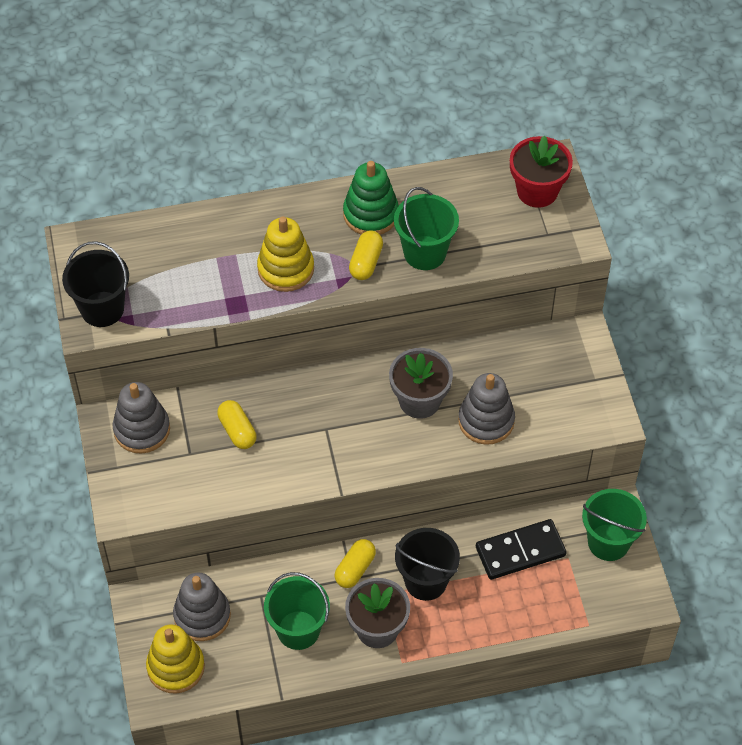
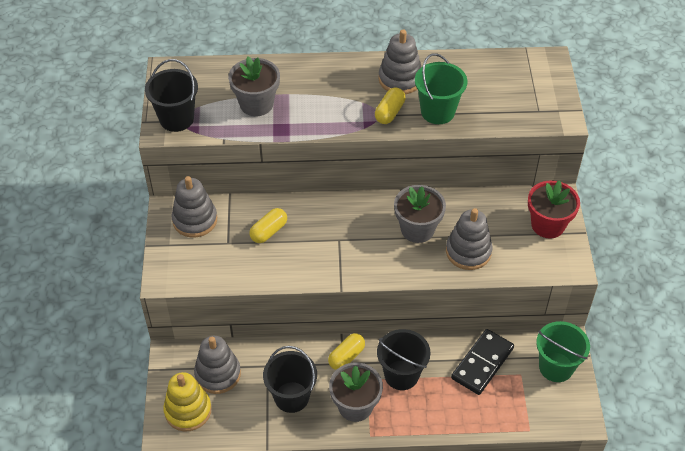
camera: 10 degrees right, 5 degrees down
yellow capsule [217,400,257,449] -> yellow capsule turned 60 degrees clockwise [250,208,287,243]
yellow stacking toy [257,216,314,292] -> none
green bucket [264,572,330,650] -> black bucket [263,346,317,413]
green stacking toy [343,161,399,235] -> grey stacking toy [378,30,421,94]
black domino [476,519,567,580] -> black domino turned 45 degrees counterclockwise [451,329,514,395]
red flower pot [510,135,573,208] -> red flower pot moved to [528,180,580,238]
none -> grey flower pot [228,56,280,116]

